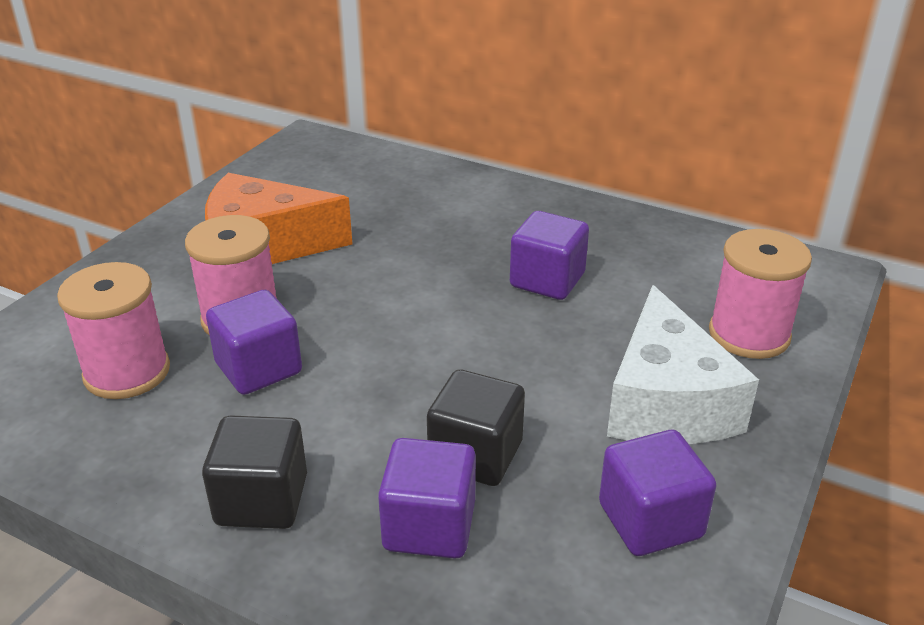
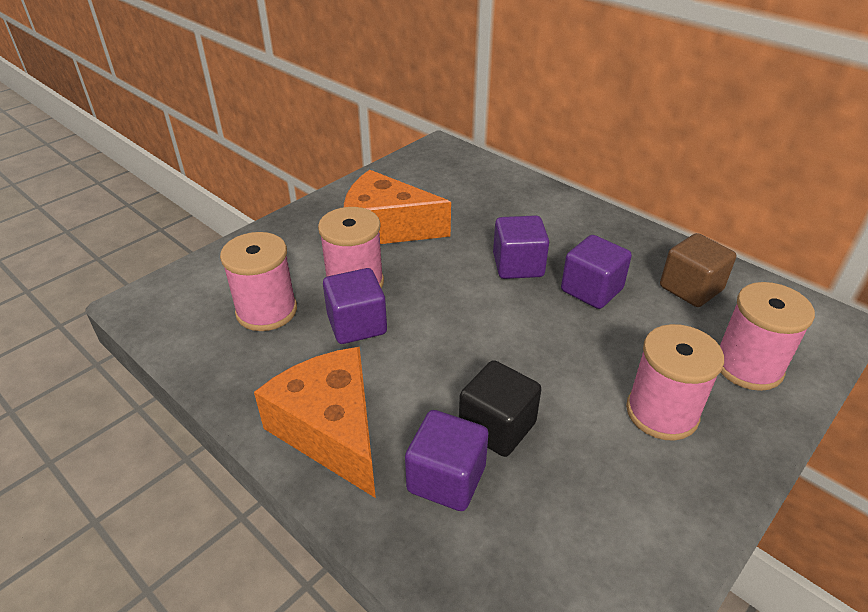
camera: 15 degrees right, 5 degrees up
black cube [202,415,307,529] -> orange cheese [254,347,376,498]
purple cube [599,430,716,556] -> purple cube moved to [493,215,549,279]
white cheese [607,285,759,444] -> pink spool [626,324,724,441]
none -> brown cube [660,233,736,307]

